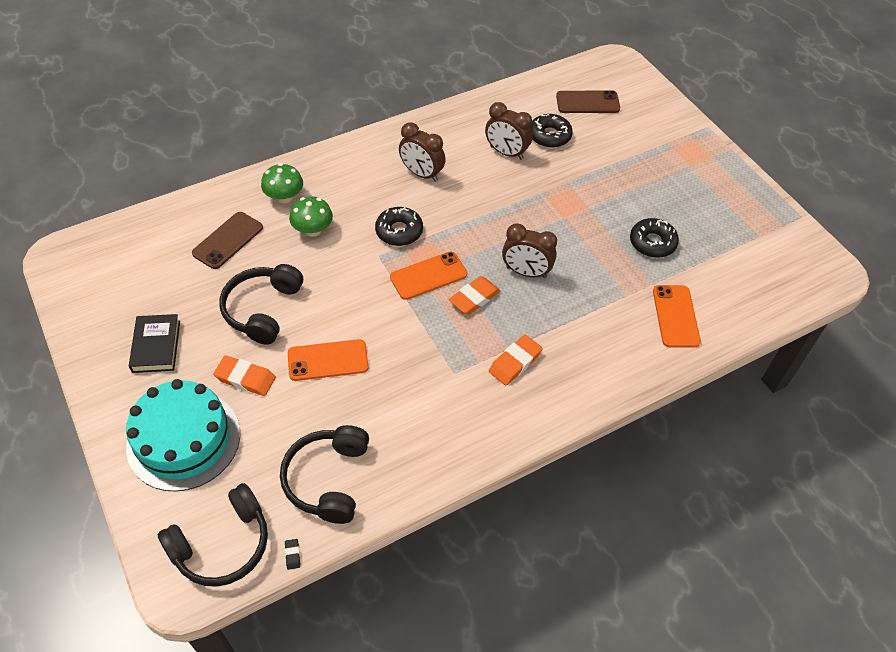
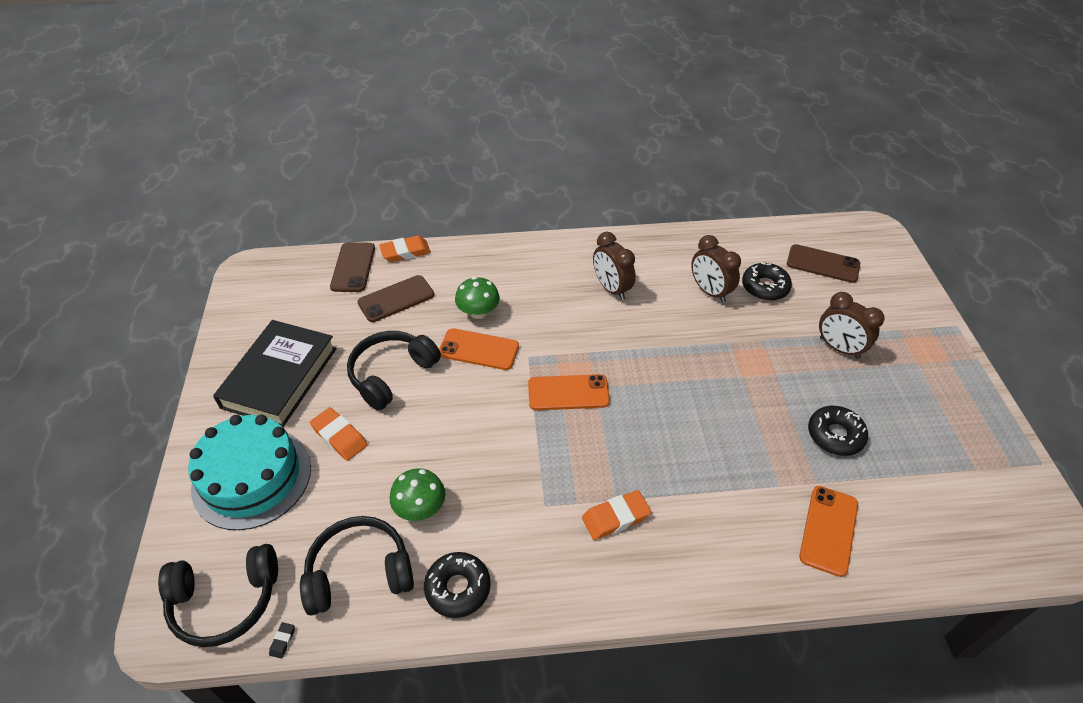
camera: 25 degrees right, 5 degrees down
black book [129,314,180,373] -> black book [213,320,337,427], size x1.71
green mushroom [261,163,303,203] -> green mushroom moved to [390,468,445,521]
black headphones [280,425,369,524] -> black headphones turned 45 degrees clockwise [300,516,414,615]
orange phone [288,339,368,381] -> orange phone moved to [439,328,519,370]
black donut [375,207,423,246] -> black donut moved to [424,552,491,618]
orange eraser [449,276,500,315] -> orange eraser moved to [379,236,431,262]
brown clock [502,223,557,278] -> brown clock moved to [819,292,885,359]
none -> brown phone [330,242,375,292]

